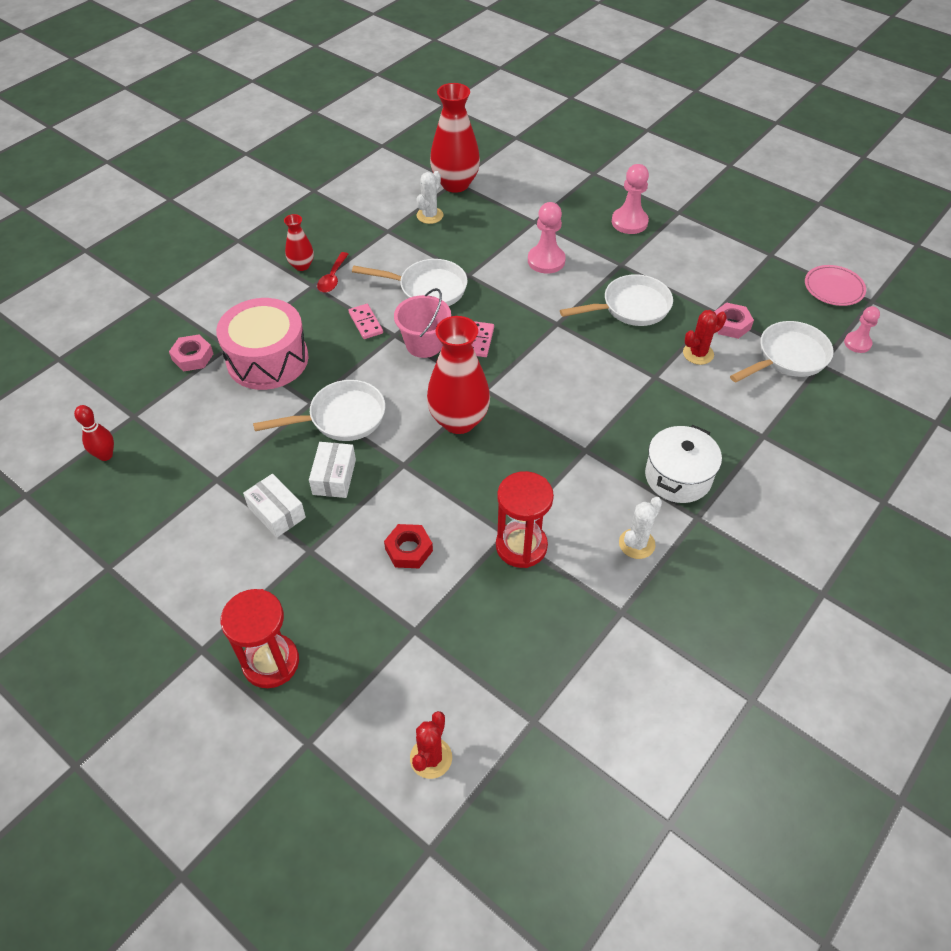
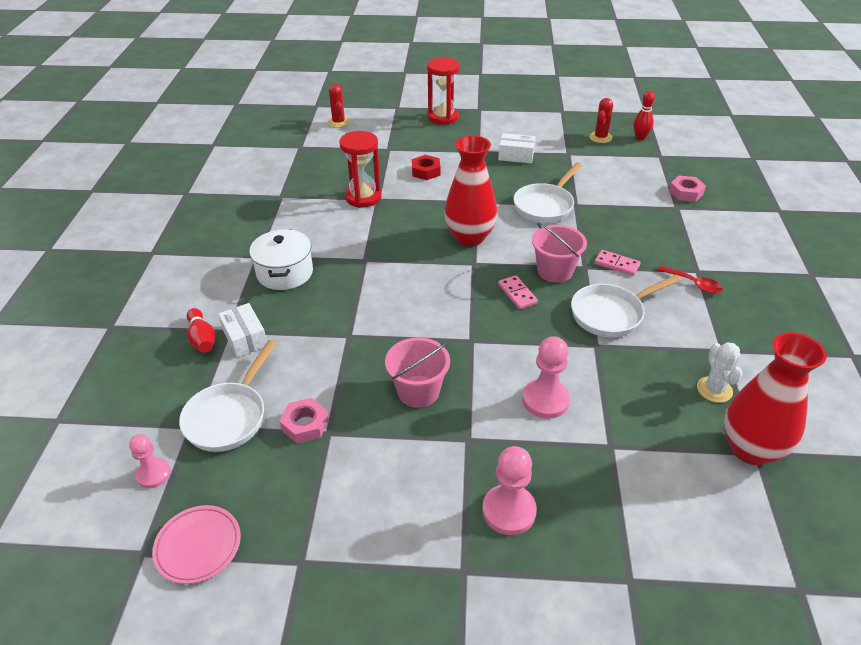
camera: 145 degrees right, 10 degrees down
pink drum [216,298,308,390] -> none
red vase [284,214,314,271] -> none
white box [309,442,356,498] -> white box moved to [218,303,267,357]
red spoon [317,252,349,292] -> red spoon turned 150 degrees clockwise [656,265,723,293]
white pan [560,274,673,326] -> pink bucket [385,337,450,408]
white cactus [619,497,662,559] -> none
red cactus [683,310,727,365] -> red cactus moved to [589,98,613,143]
none -> red bowling pin [187,308,216,353]

